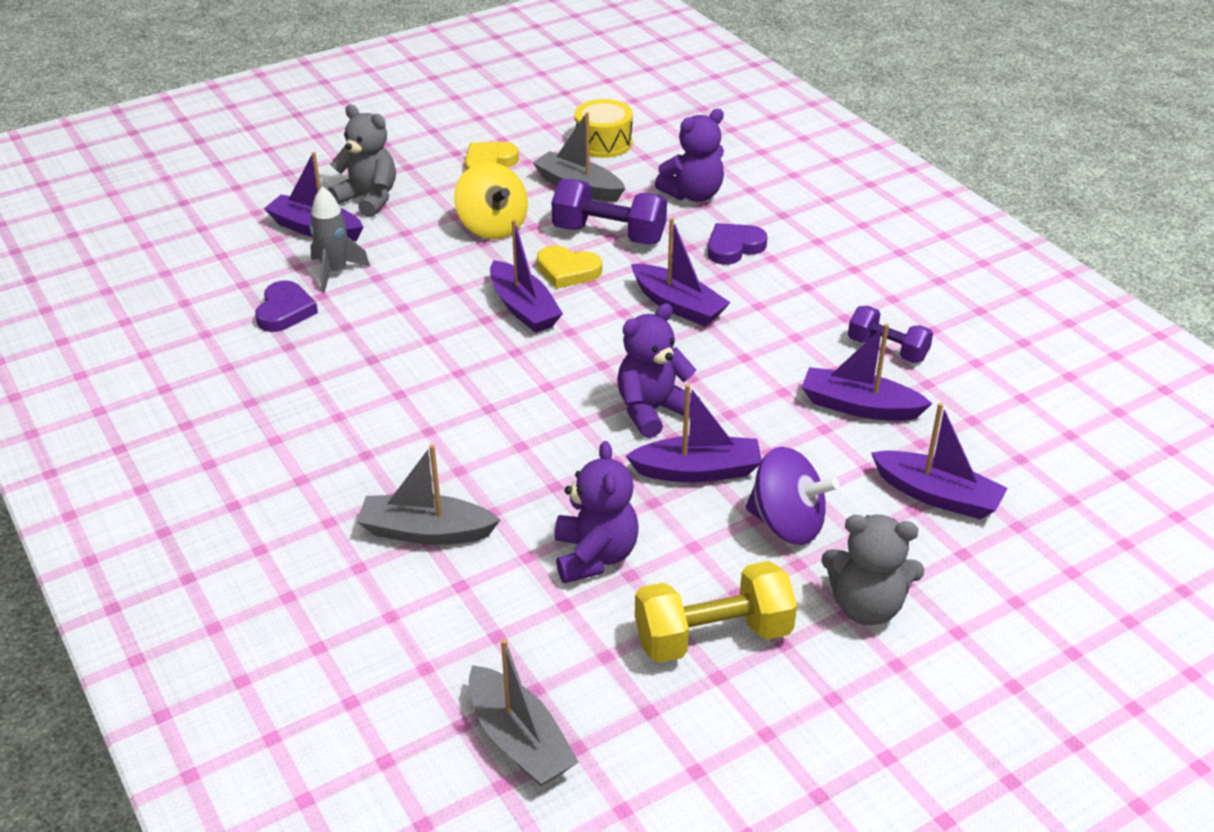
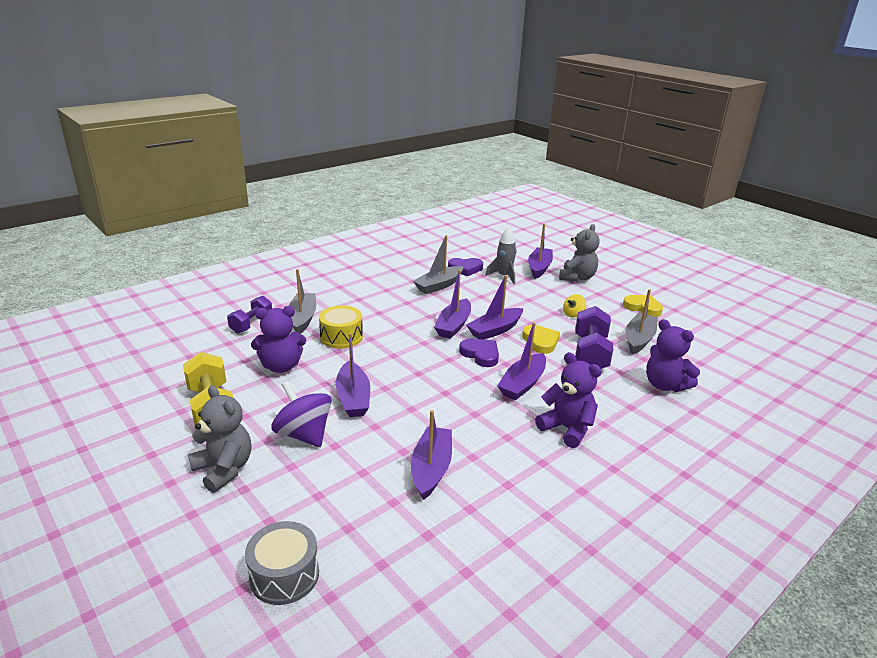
camera: 80 degrees right, 10 degrees down
yellow spinning top [454,162,528,239] -> yellow spinning top [563,294,586,318], size x0.52
grey boat [469,639,578,786] -> grey boat moved to [413,235,463,294]
yellow heart [537,245,602,289] -> yellow heart turned 150 degrees clockwise [522,325,560,354]
yellow drum [575,99,633,158] -> yellow drum moved to [319,306,363,349]
purple teddy bear [617,304,700,438] -> purple teddy bear moved to [535,352,602,448]
purple heart [708,223,767,265] -> purple heart moved to [459,339,499,367]
purple spinning top [746,447,839,545] -> purple spinning top turned 120 degrees clockwise [271,381,332,447]
grey teddy bear [821,515,924,625] -> grey teddy bear turned 135 degrees clockwise [188,385,251,493]
purple dumbbell [848,306,933,363] -> purple dumbbell moved to [227,296,272,333]
purple boat [871,403,1008,519] -> purple boat moved to [434,270,471,339]
none -> grey drum [245,521,319,605]

